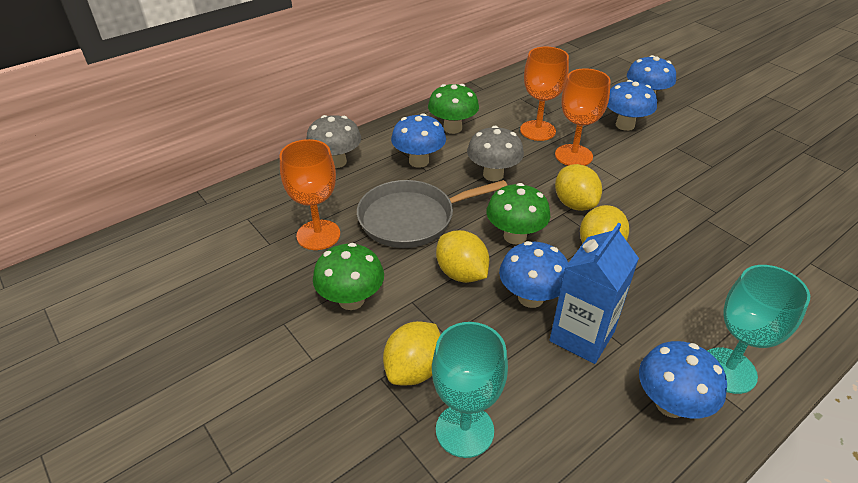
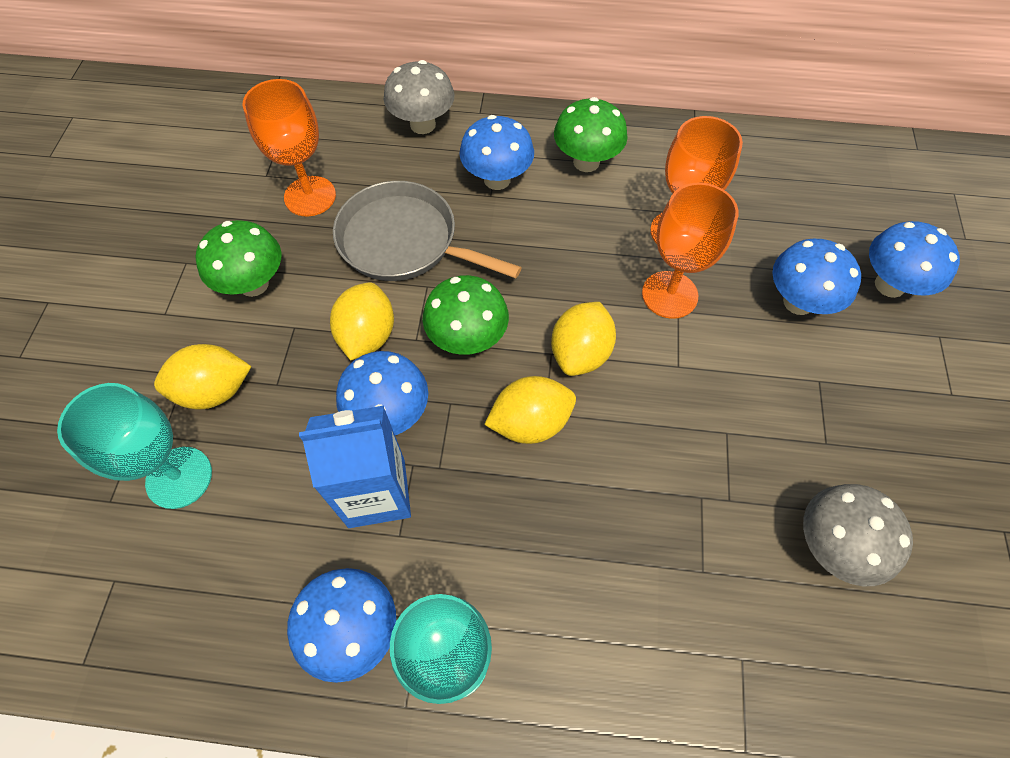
camera: 45 degrees right, 20 degrees up
grey mushroom [467,126,524,181] -> grey mushroom moved to [803,484,913,586]

